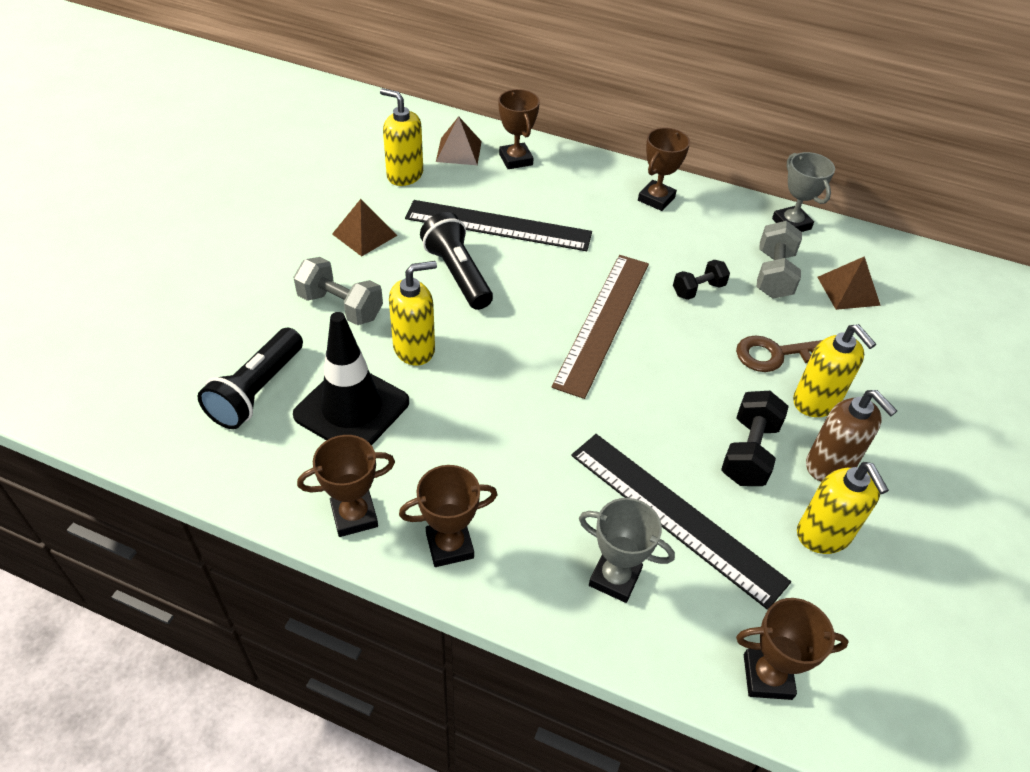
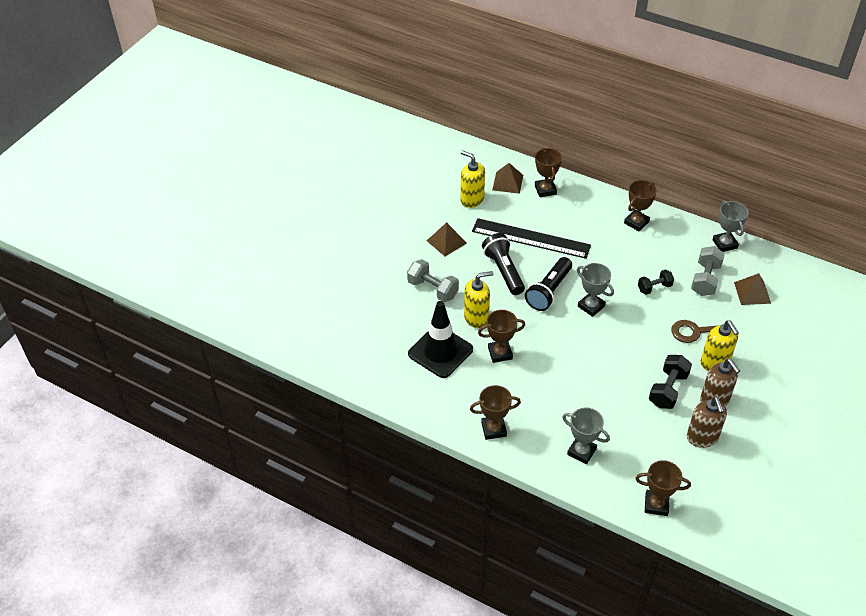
camera: 10 degrees right, 0 degrees up
black flashlight [198,328,303,429] -> black flashlight moved to [525,257,572,311]
brown trophy [297,435,395,537] -> brown trophy moved to [478,310,525,363]
brown ruler [552,255,649,399] -> grey trophy [577,263,614,317]
black ruler [571,434,791,610] -> none
yellow soap dispenser [797,462,889,554] -> brown soap dispenser [687,396,727,448]

